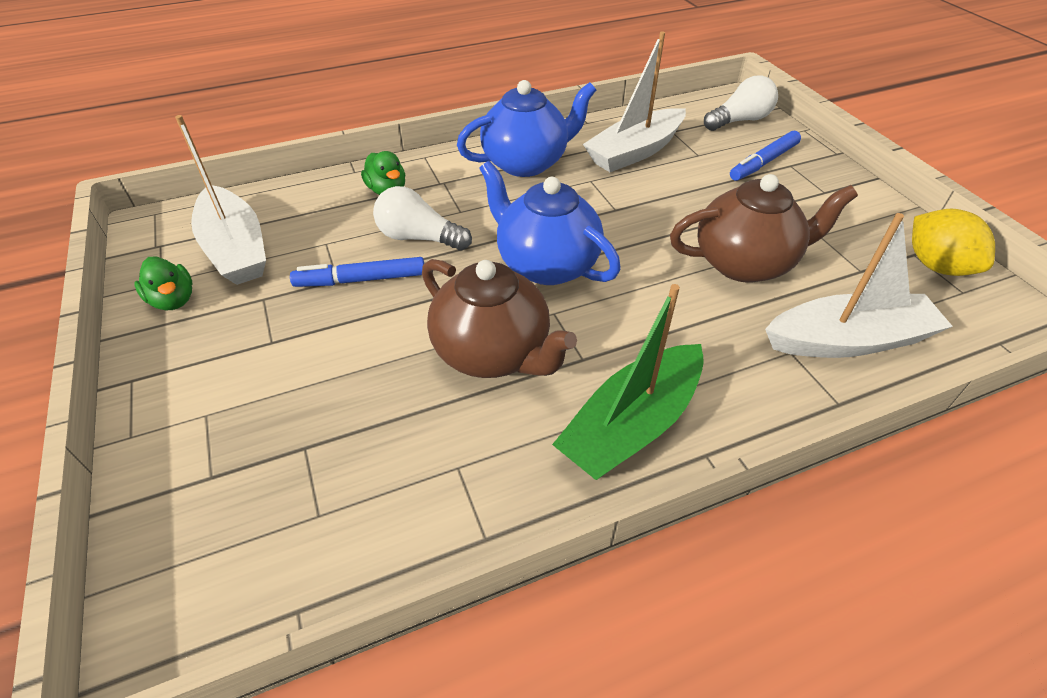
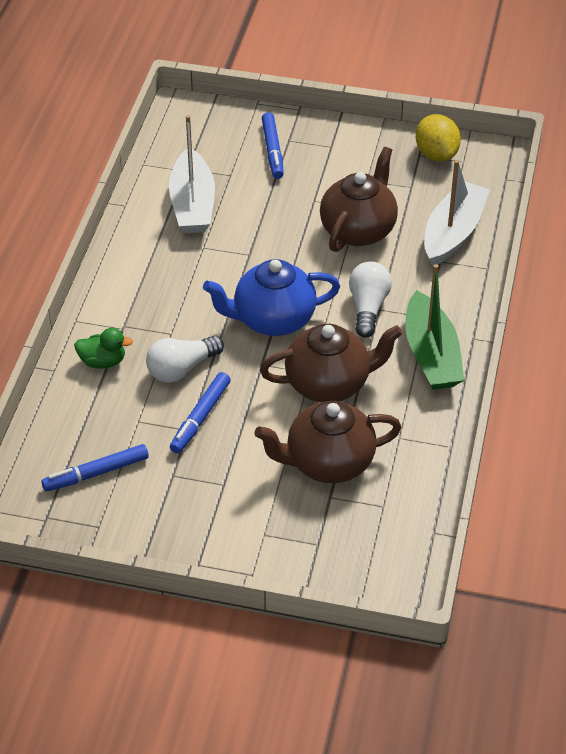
camera: 55 degrees left, 0 degrees up
green duck [134,256,193,310] -> none
white boat [175,115,266,285] -> blue marker [41,444,149,492]
blue teapot [457,80,596,177] -> none
white light bulb [704,75,778,131] -> white light bulb moved to [349,261,392,338]
yellow lemon [912,209,995,276] -> yellow lemon turned 60 degrees clockwise [416,114,461,162]
none -> brown teapot [254,401,402,483]

